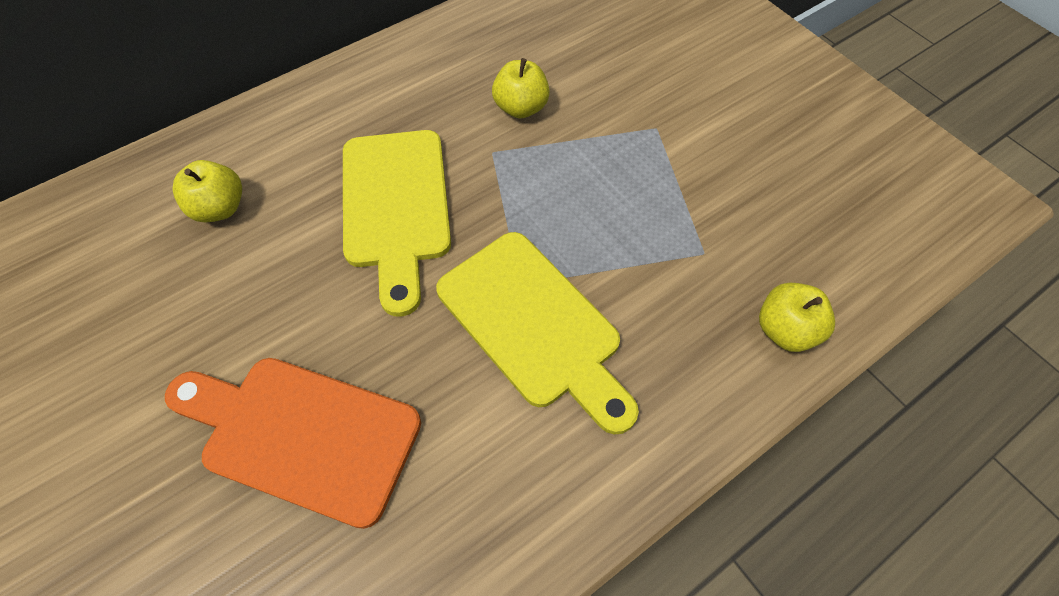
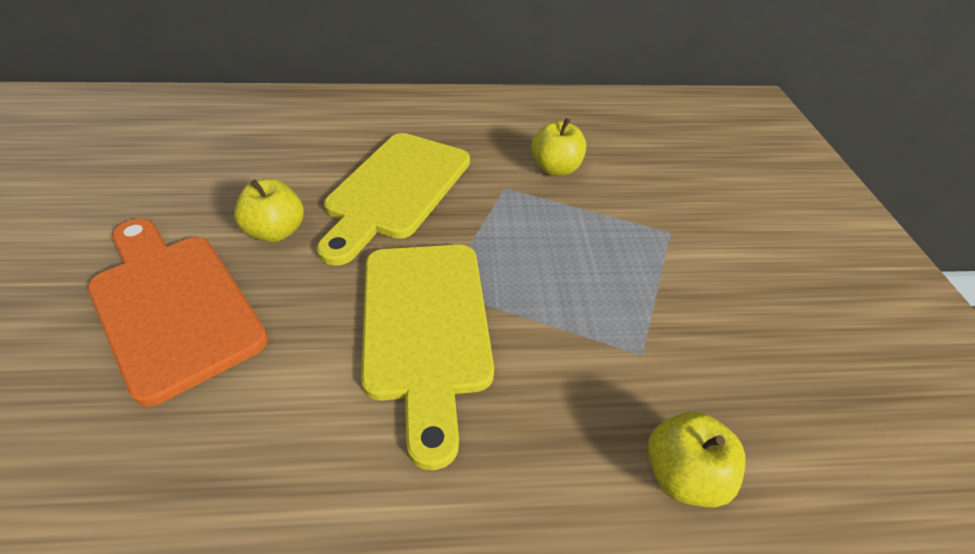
camera: 30 degrees right, 15 degrees down
yellow apple [172,160,242,223] -> yellow apple moved to [234,179,304,242]

